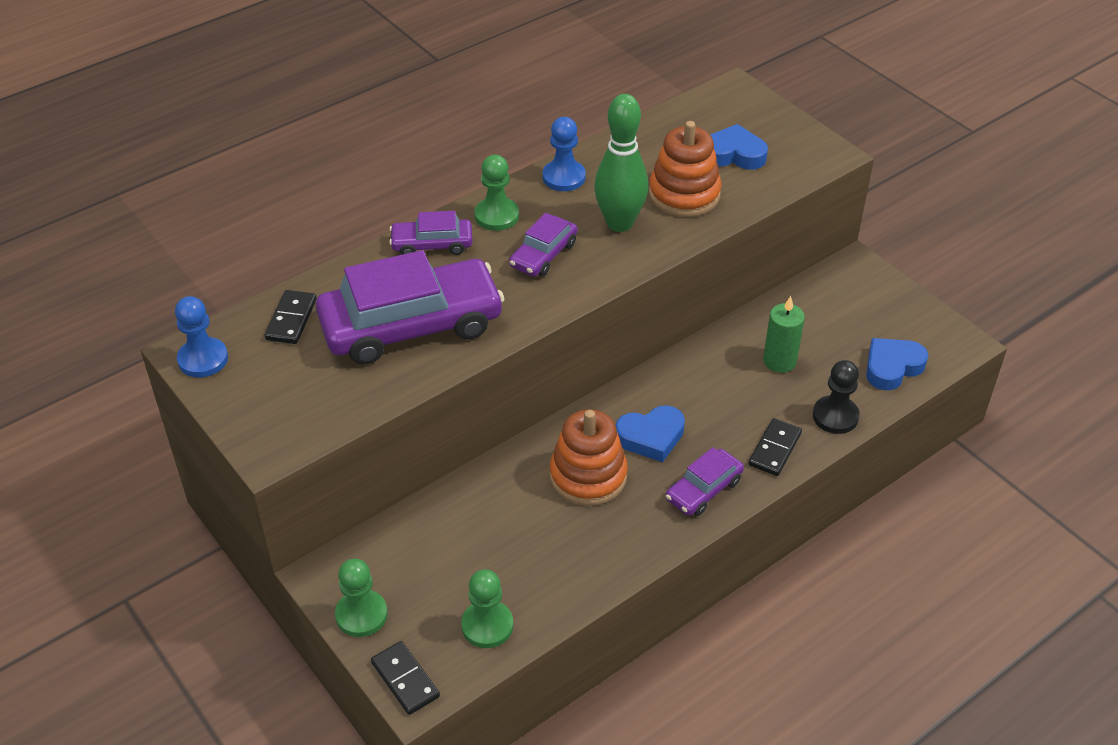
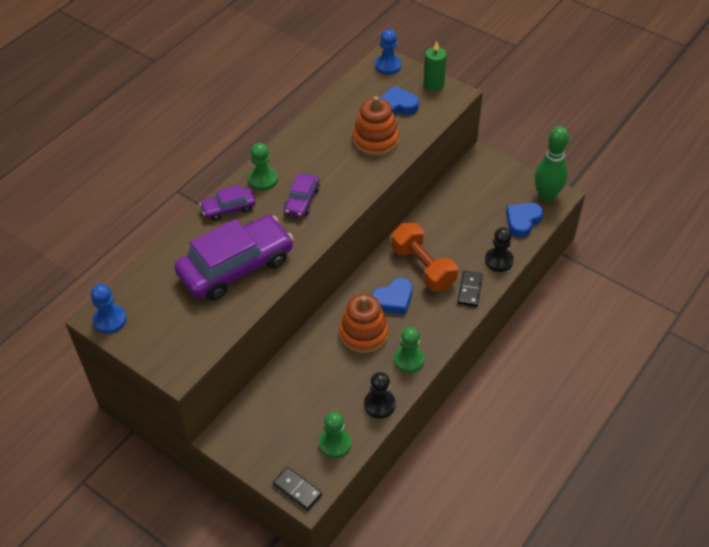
camera: 15 degrees left, 5 degrees up
black domino [265,290,317,344] -> none
green pawn [335,559,387,637] -> green pawn moved to [394,327,424,373]
blue pawn [542,117,586,191] -> blue pawn moved to [375,29,401,75]
green bowling pin [594,94,648,232] -> green bowling pin moved to [535,126,569,202]
purple car [666,447,744,516] -> none
green candle [763,296,805,373] -> green candle moved to [424,41,447,91]
none -> black pawn [364,372,396,419]
none -> orange dumbbell [391,223,458,292]

